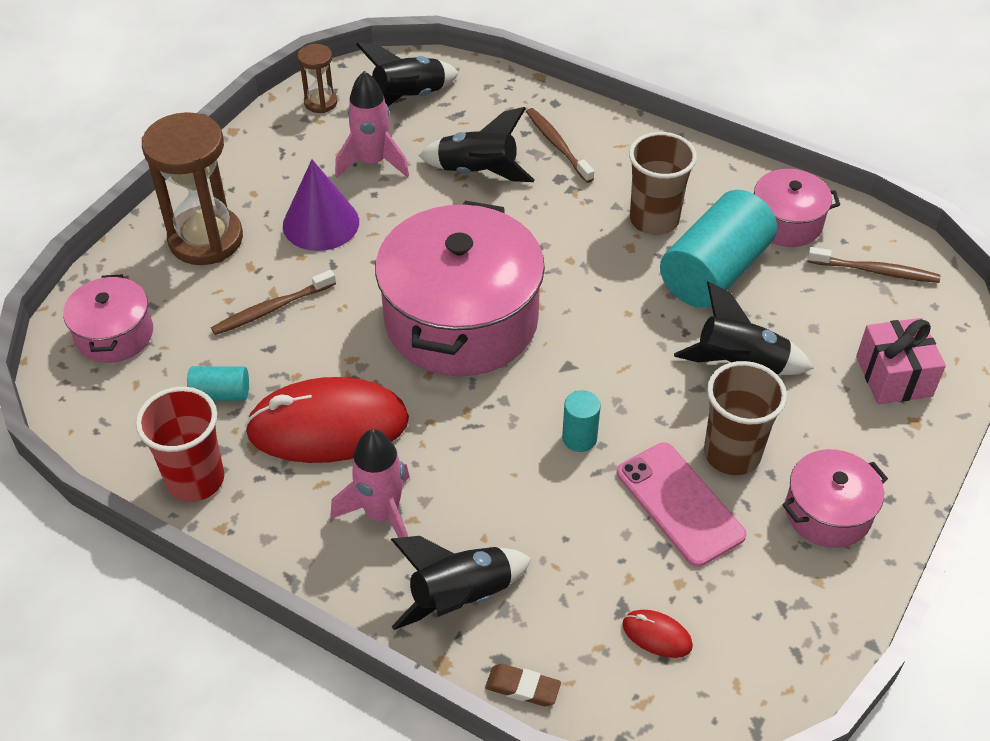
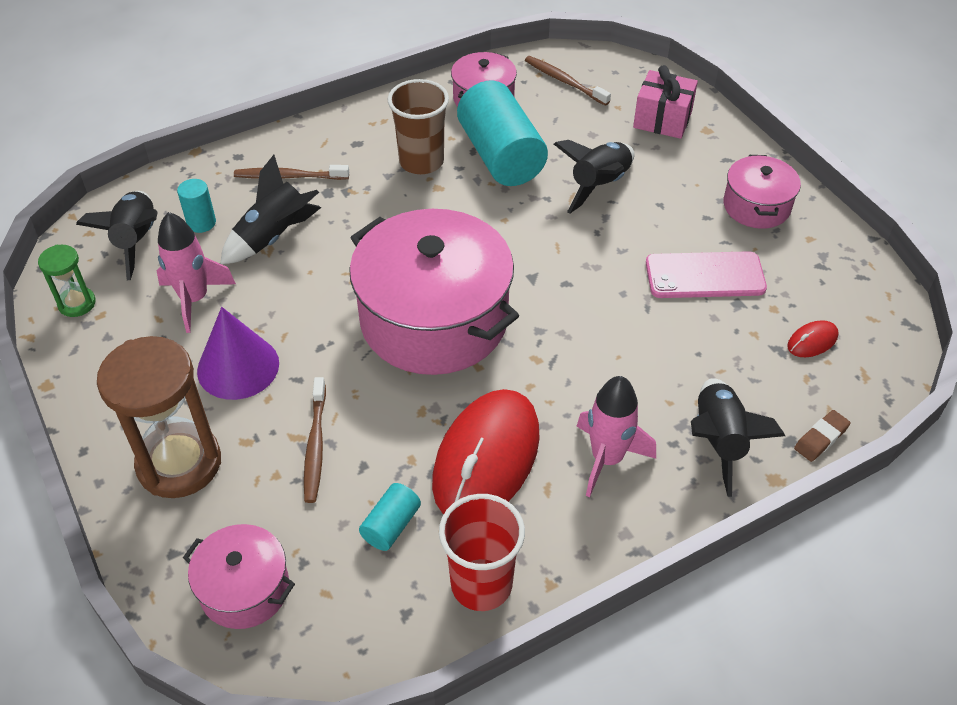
camera: 60 degrees left, 0 degrees up
brown hourglass [297,44,337,113] -> green hourglass [38,245,96,317]
turquoise cylinder [562,390,601,452] -> turquoise cylinder moved to [177,179,216,233]
brown cup [704,361,787,475] -> none
brown toothbrush [807,247,940,283] -> brown toothbrush turned 90 degrees counterclockwise [525,56,611,106]

